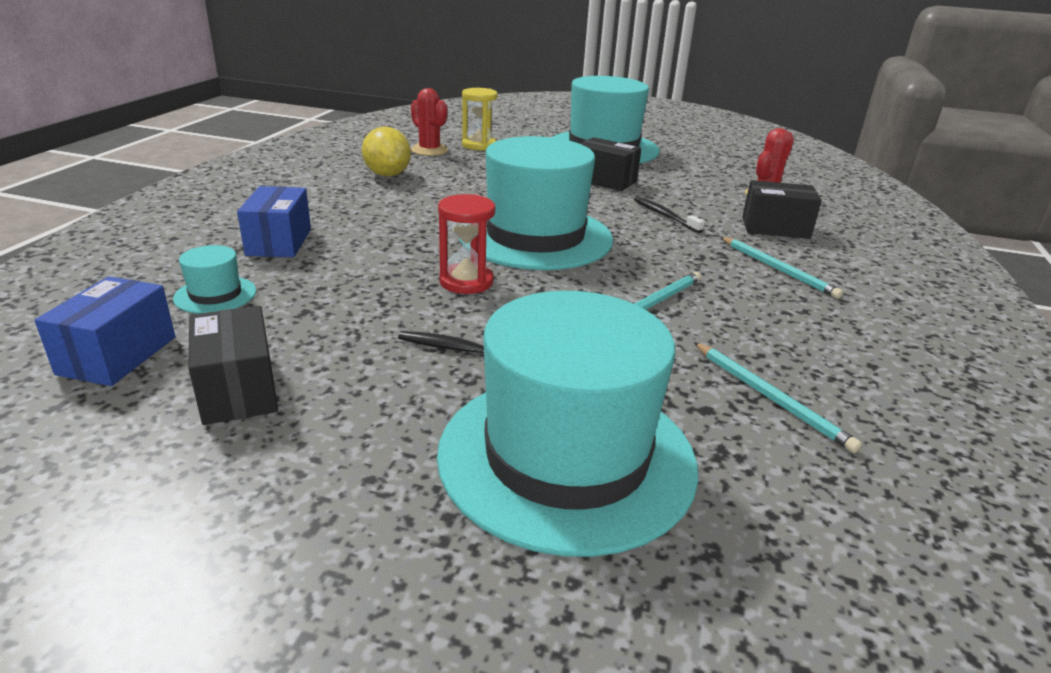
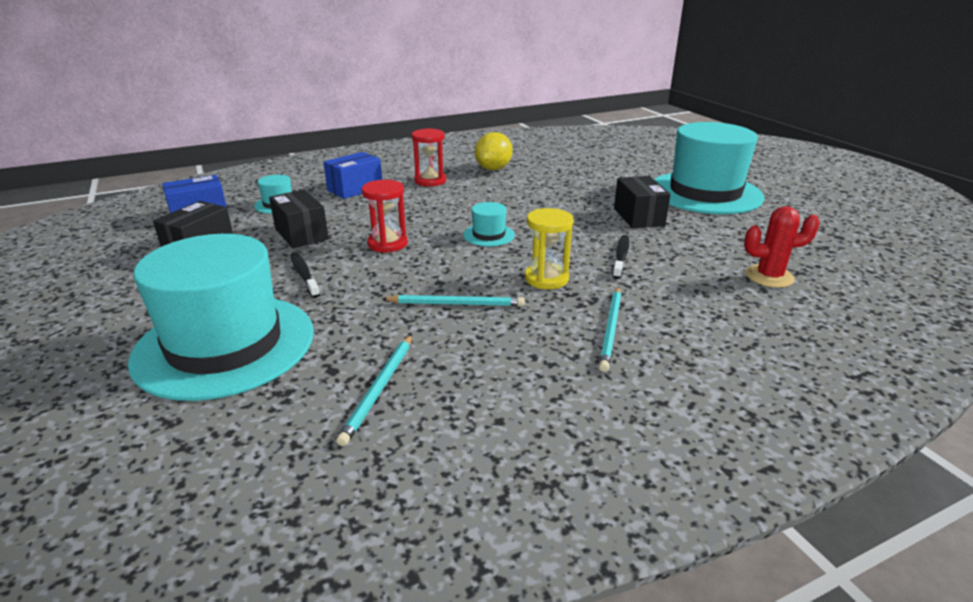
camera: 50 degrees right, 0 degrees up
red cactus [411,88,448,156] -> none
turquoise hat [459,136,613,270] -> turquoise hat [463,202,515,246], size x0.41
yellow hourglass [462,88,498,150] -> yellow hourglass moved to [525,208,574,289]
black box [742,180,822,239] -> black box moved to [269,190,329,248]
none -> red hourglass [412,128,446,186]

